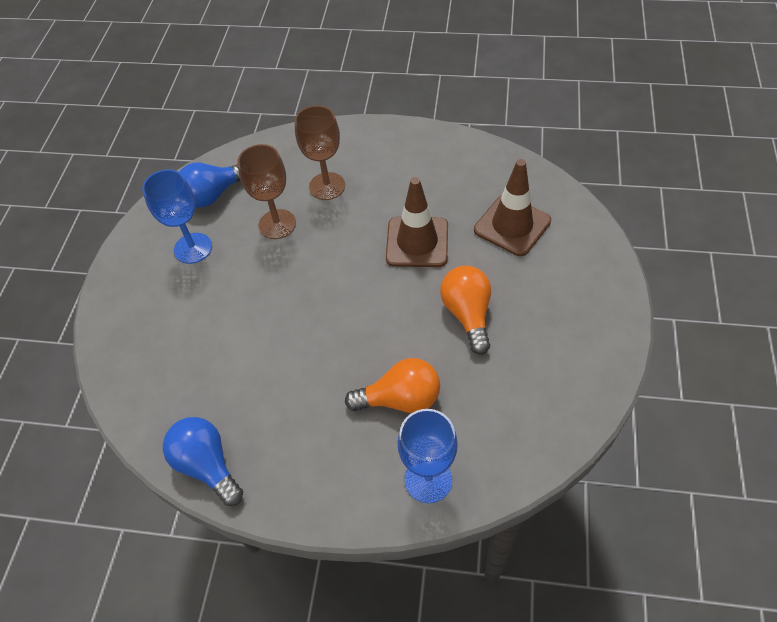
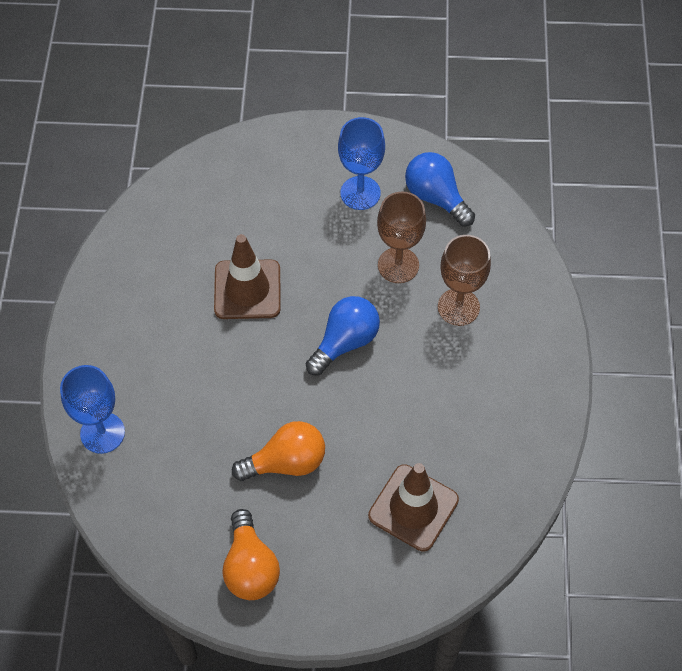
camera: 80 degrees right, 5 degrees up
blue light bulb [163,417,243,506] -> blue light bulb moved to [306,296,380,376]
orange light bulb [345,358,440,413] -> orange light bulb moved to [223,509,280,600]
brown traffic cone [386,177,448,267] -> brown traffic cone moved to [214,234,281,319]

